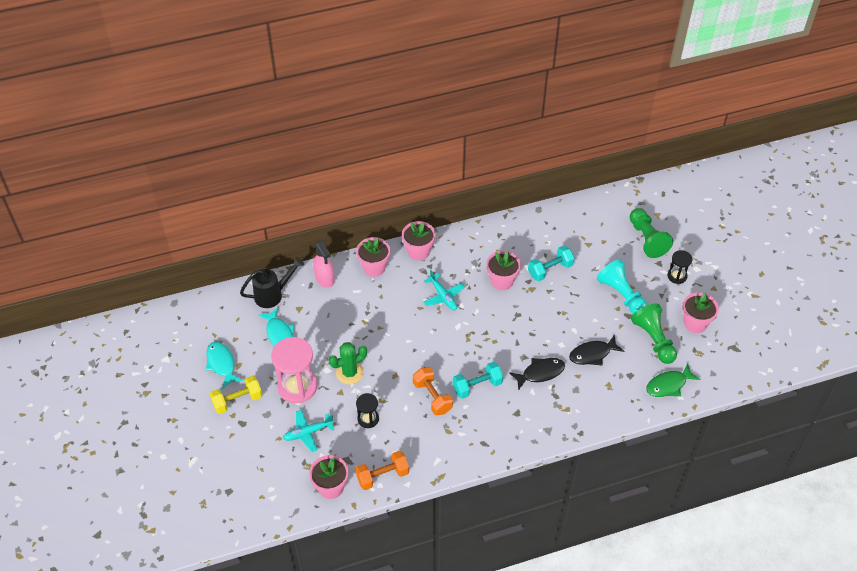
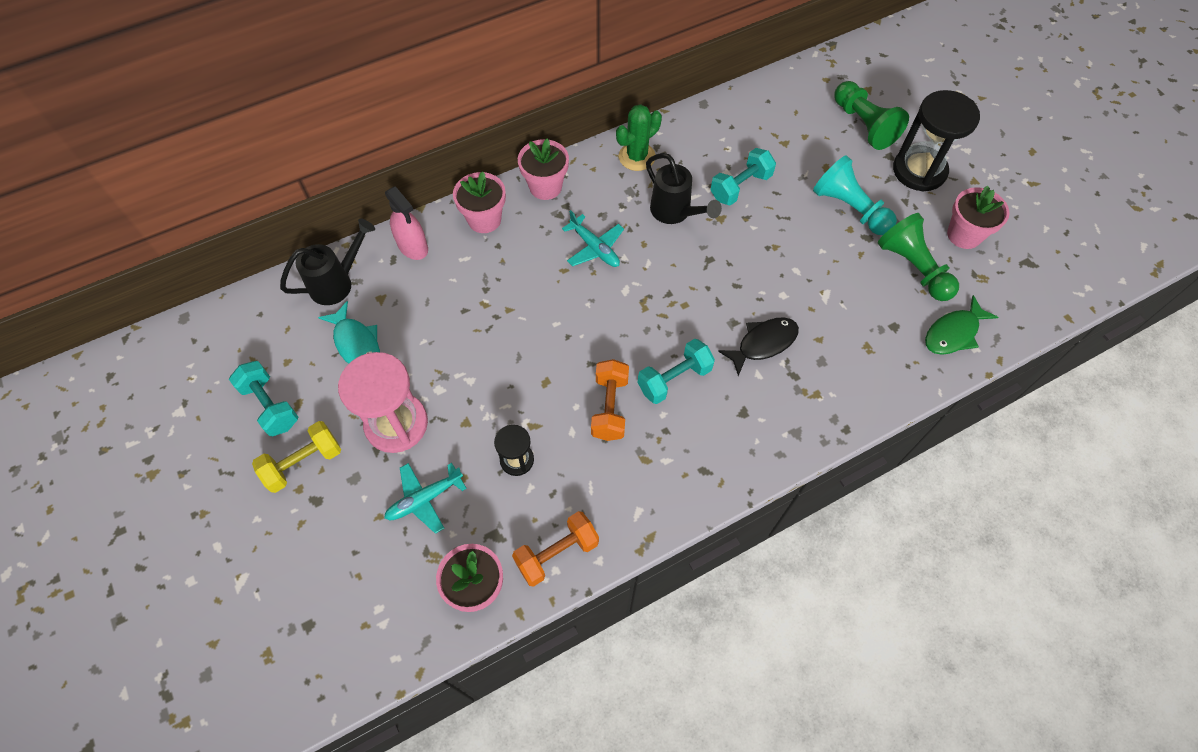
camera: 10 degrees left, 10 degrees up
turquoise fish [206,342,243,389] -> turquoise dumbbell [229,361,298,436]
green cactus [329,342,367,384] -> green cactus moved to [616,104,662,171]
orange dumbbell [413,367,453,415] -> orange dumbbell turned 45 degrees clockwise [591,359,629,441]
pink flower pot [486,251,521,290] -> black watering can [646,153,722,224]
black fish [569,334,624,366] -> none
black hourglass [667,250,692,284] -> black hourglass [893,90,980,192], size x1.89

